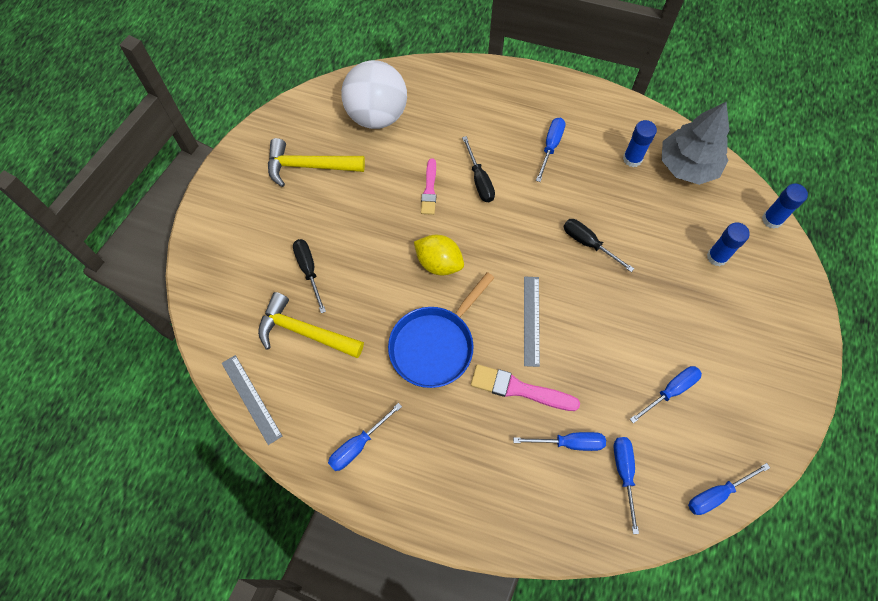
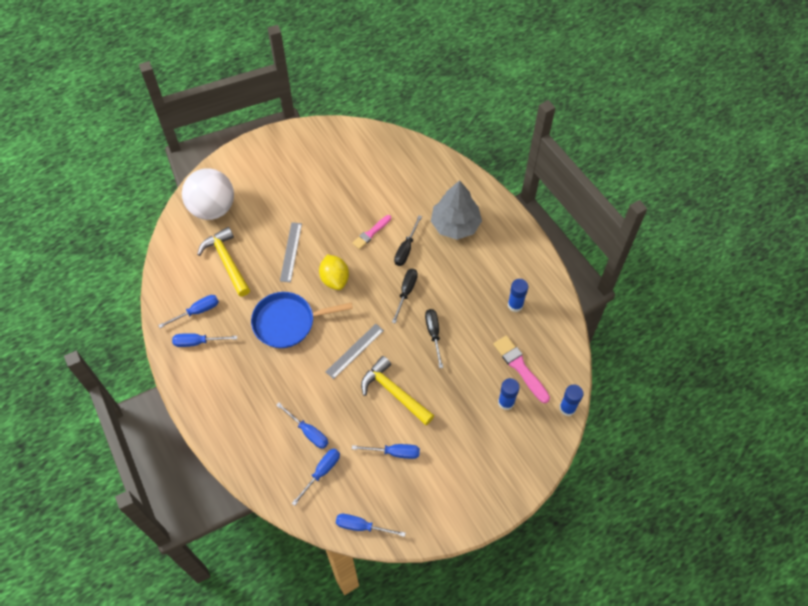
camera: 40 degrees right, 5 degrees down
grey ruler [222,355,282,445] -> grey ruler moved to [280,222,302,283]
yellow hammer [268,138,365,187] -> yellow hammer moved to [361,356,434,425]
black screwdriver [293,239,326,313] -> black screwdriver moved to [392,269,418,323]
white ball [341,60,407,129] -> white ball moved to [182,168,234,220]
pink brush [471,364,580,411] -> pink brush moved to [493,335,550,403]
blue screwdriver [536,118,566,182] -> blue screwdriver moved to [158,295,219,328]
grey tree [662,102,730,185] -> grey tree moved to [431,180,482,240]

